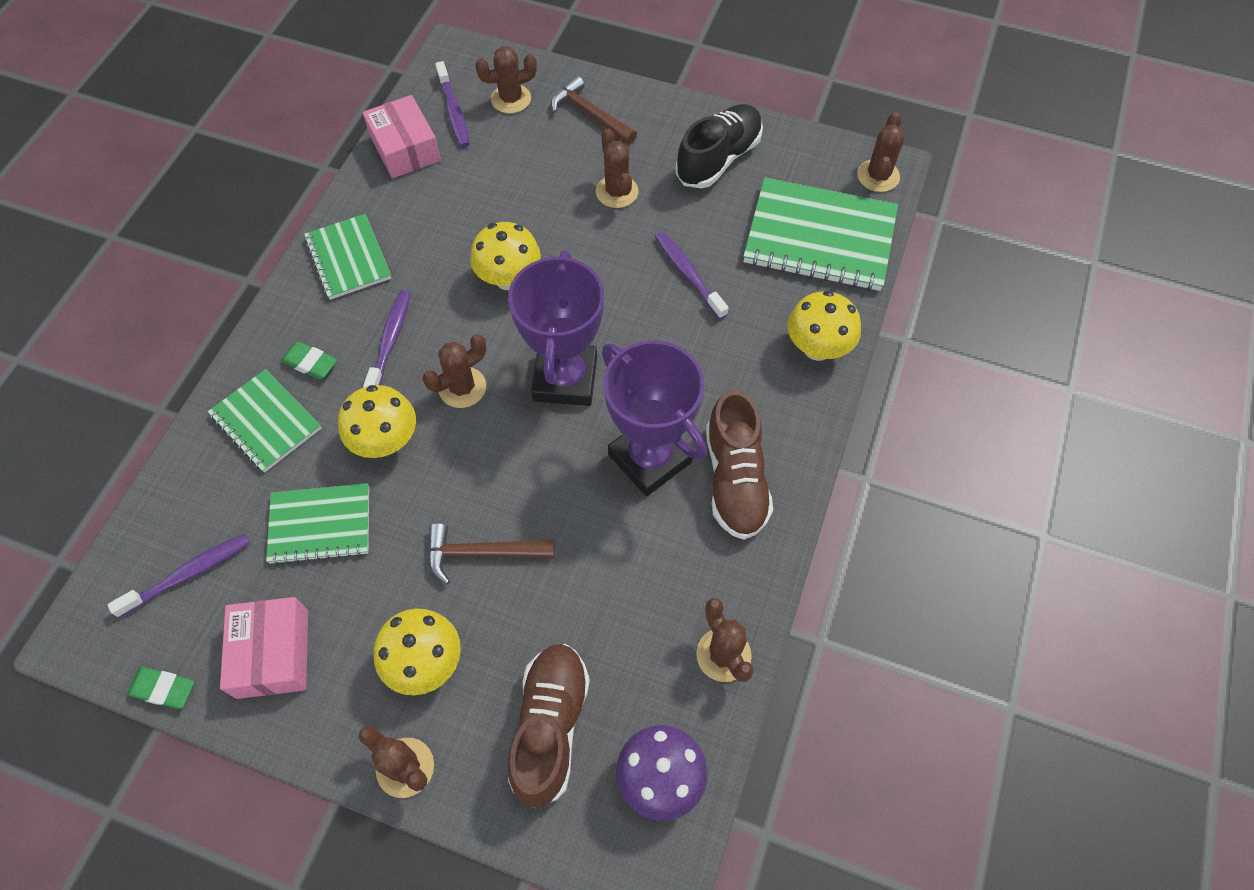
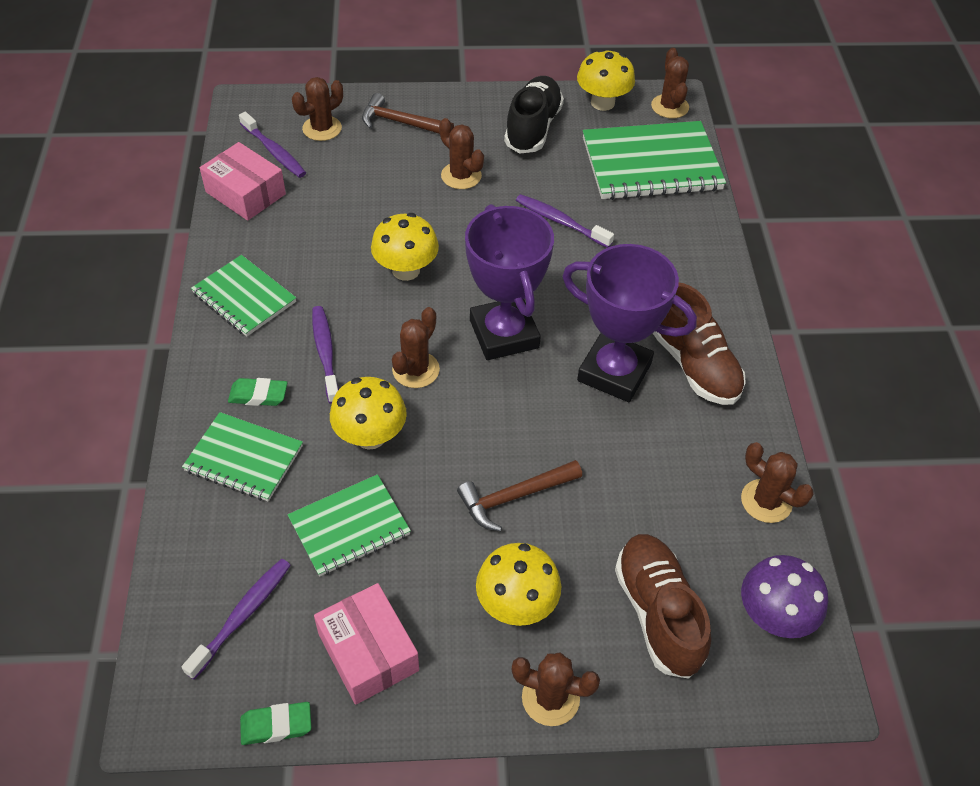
camera: 25 degrees left, 10 degrees down
yellow mushroom [787,290,861,361] -> yellow mushroom moved to [577,49,635,111]

